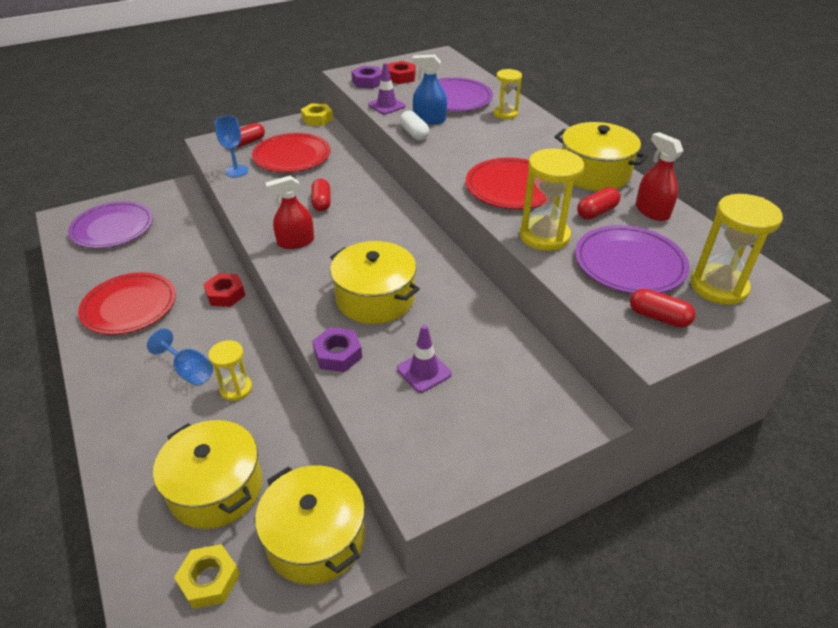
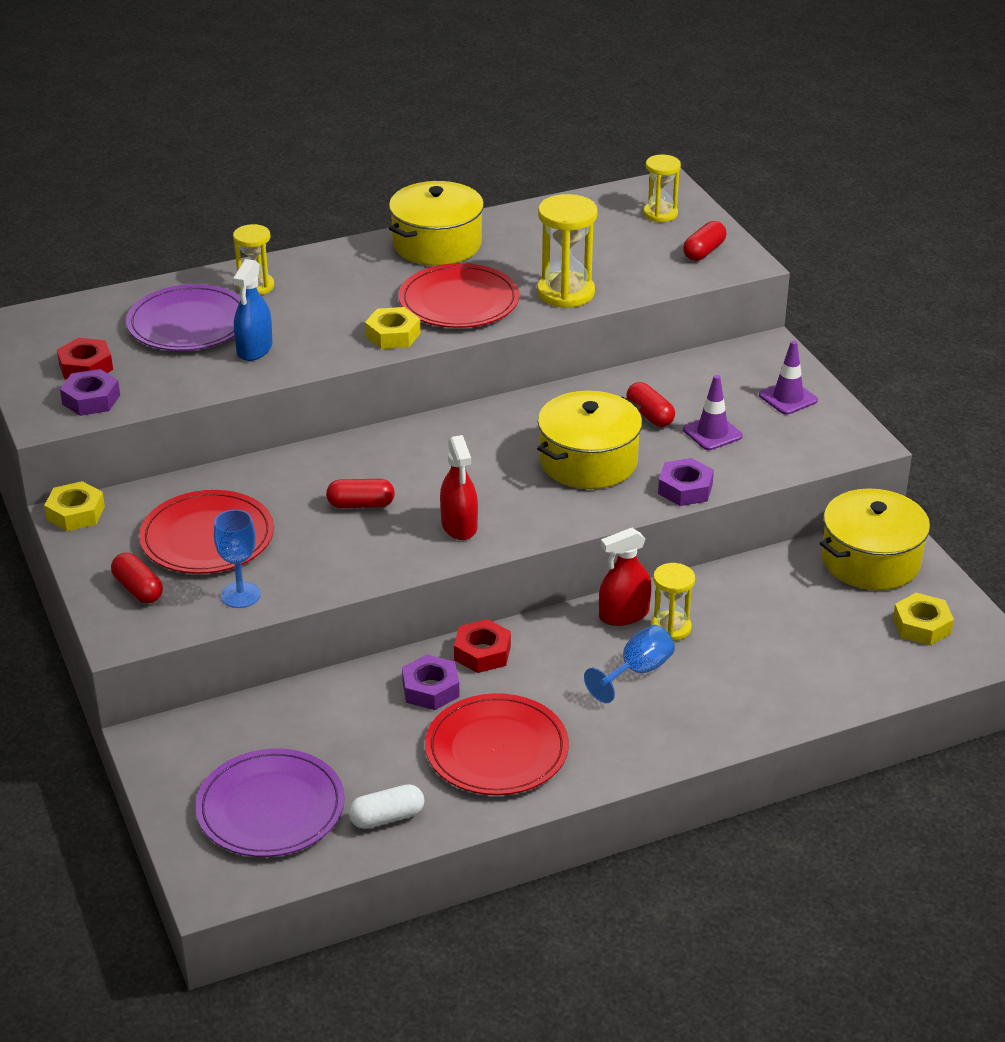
camera: 85 degrees left, 5 degrees down
yellow pot [153,420,263,529] -> none
purple traffic cone [368,63,406,114] -> purple traffic cone moved to [759,341,818,415]
white capsule [400,111,429,140] -> white capsule moved to [349,784,424,829]
purple plate [575,225,689,294] -> none
red capsule [577,187,620,219] -> red capsule moved to [626,382,675,427]
red spray bottle [636,132,683,221] -> red spray bottle moved to [599,528,652,626]
yellow hourglass [691,194,783,305] -> yellow hourglass [643,155,681,222], size x0.64
none -> yellow nut [365,307,421,349]
none -> purple nut [402,654,460,710]

